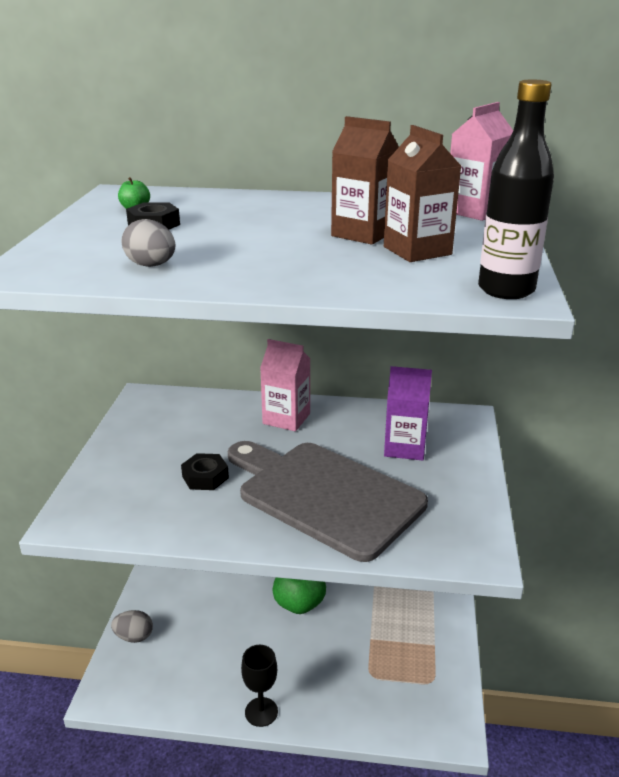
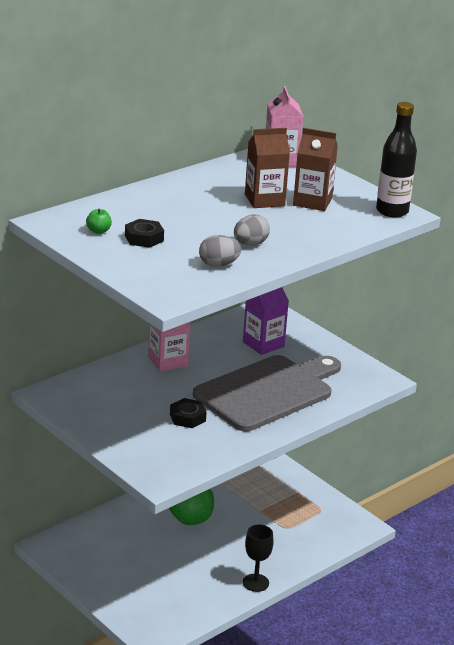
camera: 50 degrees left, 0 degrees up
grey egg [111,610,153,643] -> grey egg moved to [234,214,270,246]
grey cutting board [228,441,428,562] -> grey cutting board turned 150 degrees clockwise [193,355,341,431]

